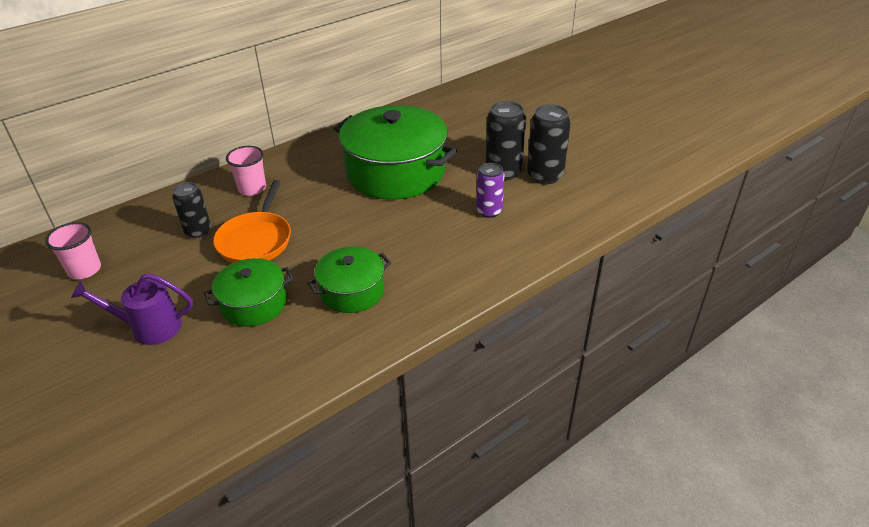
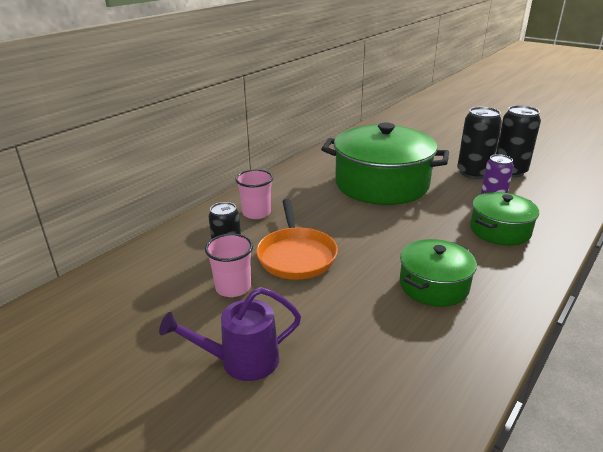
camera: 15 degrees left, 10 degrees down
pink cup [45,222,101,279] -> pink cup moved to [205,234,253,297]
green pot [204,258,293,327] -> green pot moved to [470,192,539,246]

